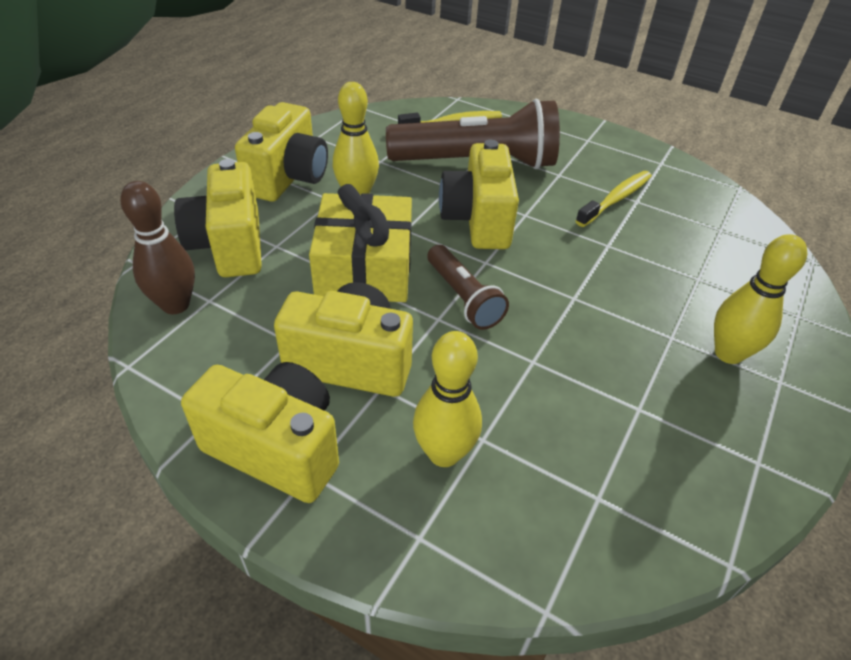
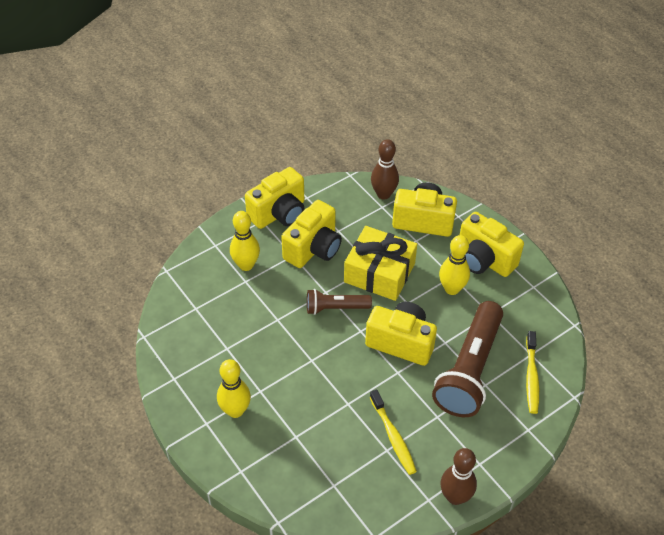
camera: 115 degrees right, 5 degrees up
none -> brown bowling pin [441,448,477,505]

